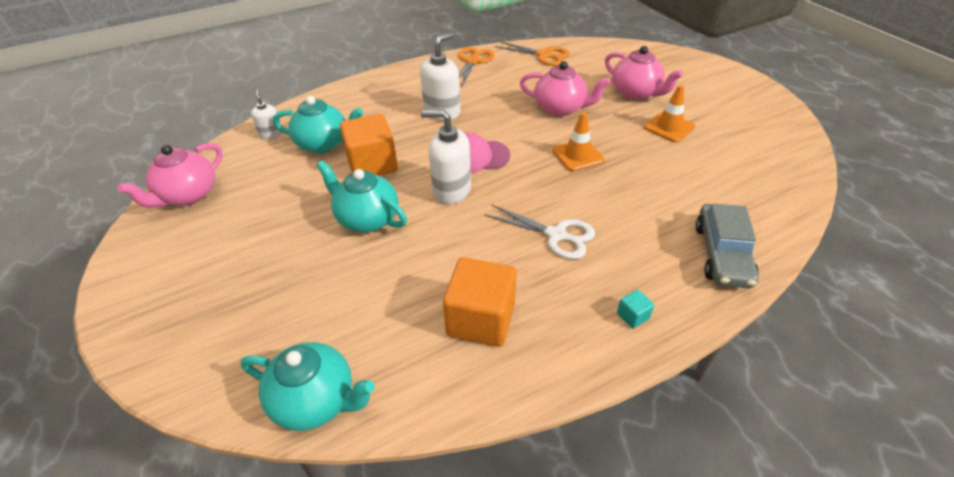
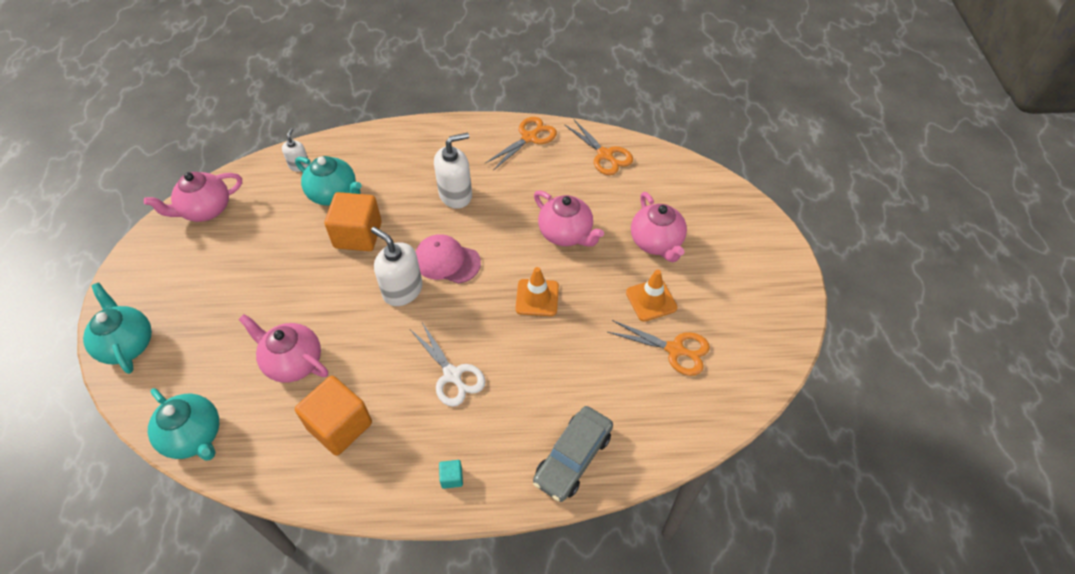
camera: 25 degrees right, 10 degrees up
turquoise teapot [316,160,407,232] -> turquoise teapot moved to [83,283,152,374]
none -> pink teapot [238,314,328,383]
none -> orange scissors [608,320,710,376]

